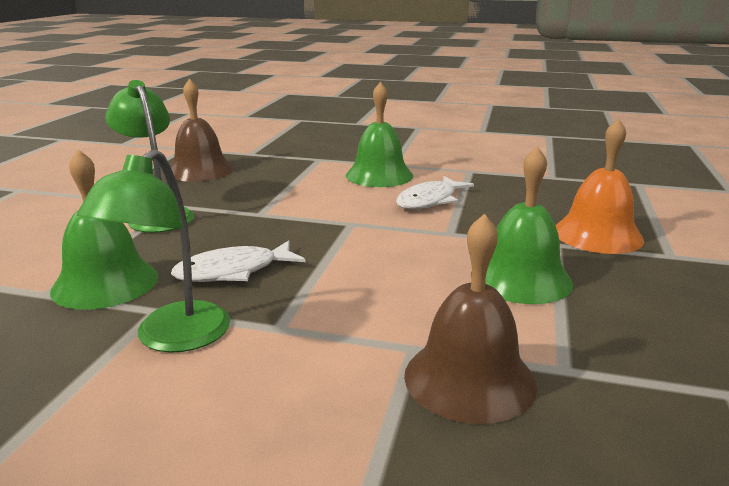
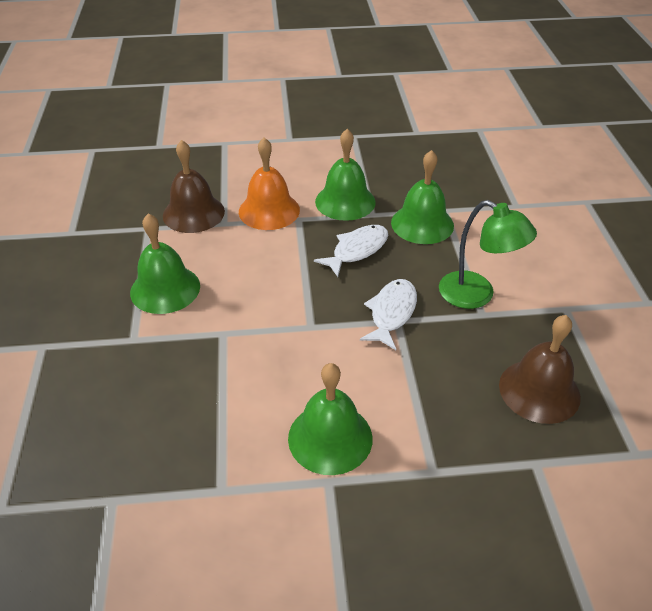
camera: 160 degrees right, 20 degrees up
green lamp [77,149,230,353] -> green bell [315,129,376,221]
white fish [396,176,474,209] -> white fish moved to [360,279,417,350]
orange bell [556,118,644,254] -> orange bell moved to [239,138,300,230]

